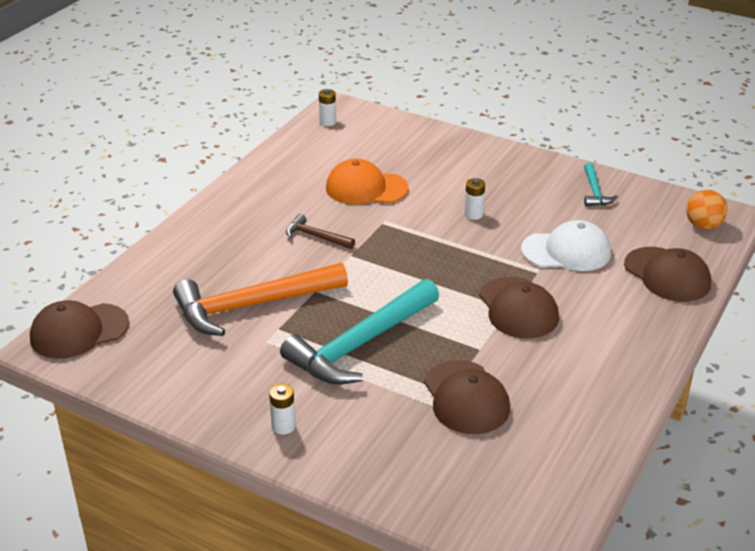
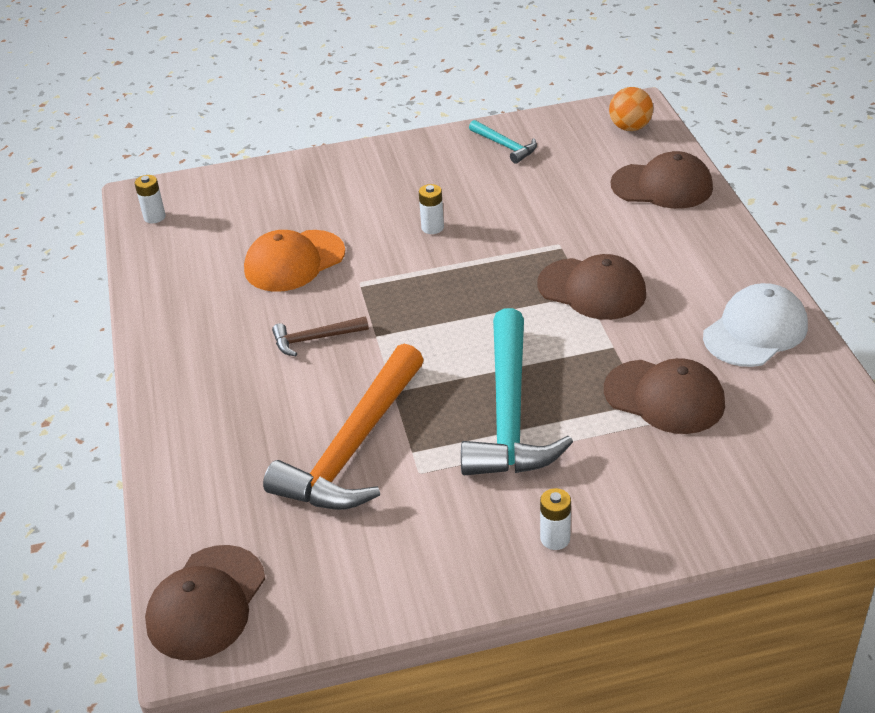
camera: 40 degrees left, 5 degrees up
white cap [521,220,611,271] -> white cap moved to [703,283,808,367]

